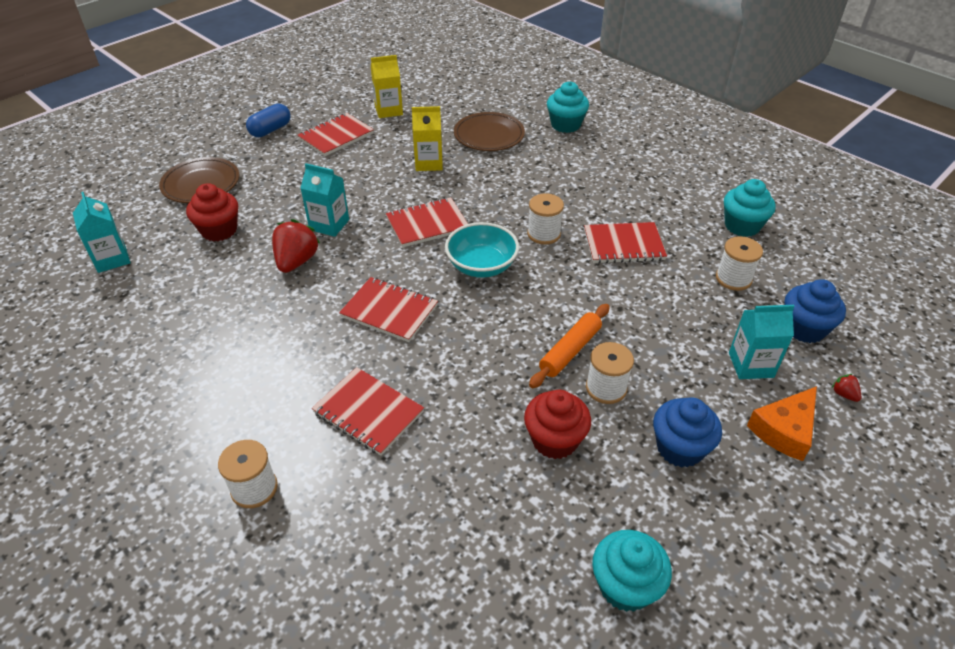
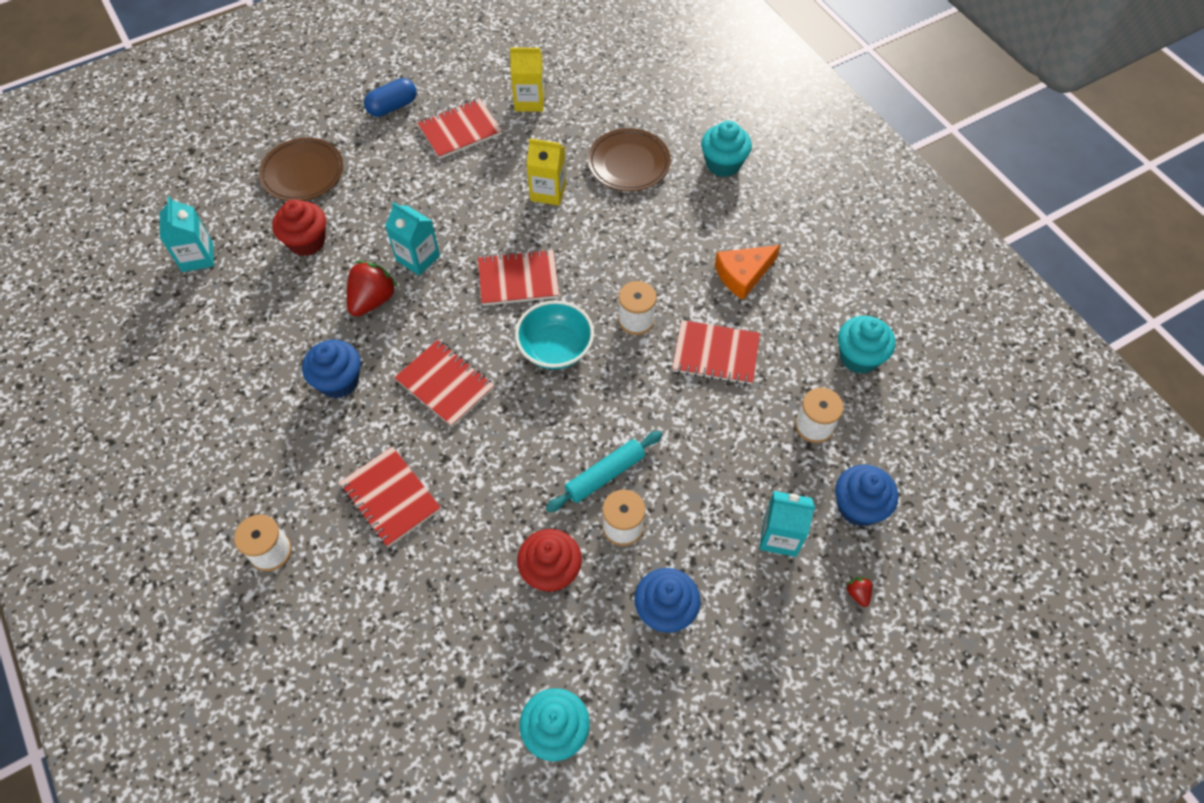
camera: 15 degrees right, 15 degrees up
orange rolling pin [529,304,610,388] -> turquoise rolling pin [546,431,662,512]
orange cheese [747,386,817,461] -> orange cheese moved to [715,245,780,300]
none -> blue cupcake [302,340,361,398]

